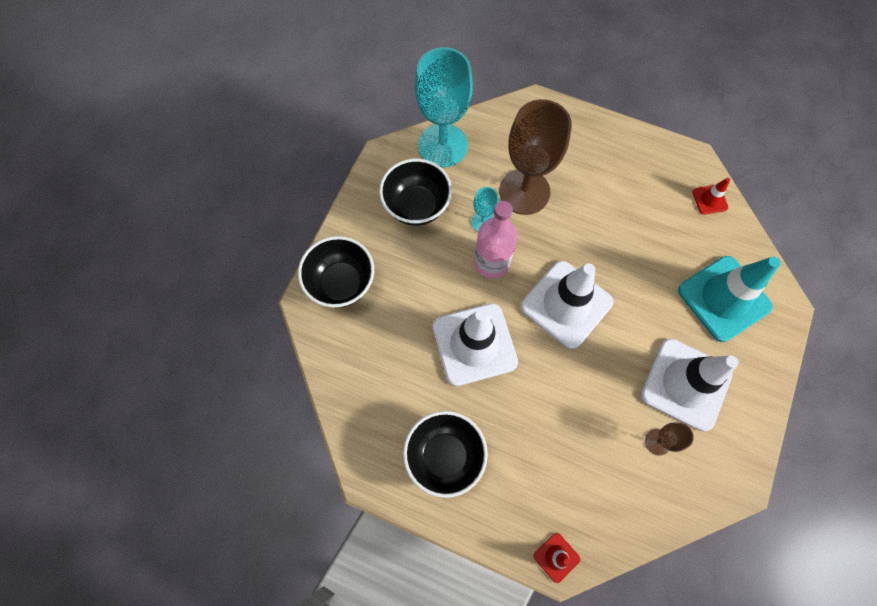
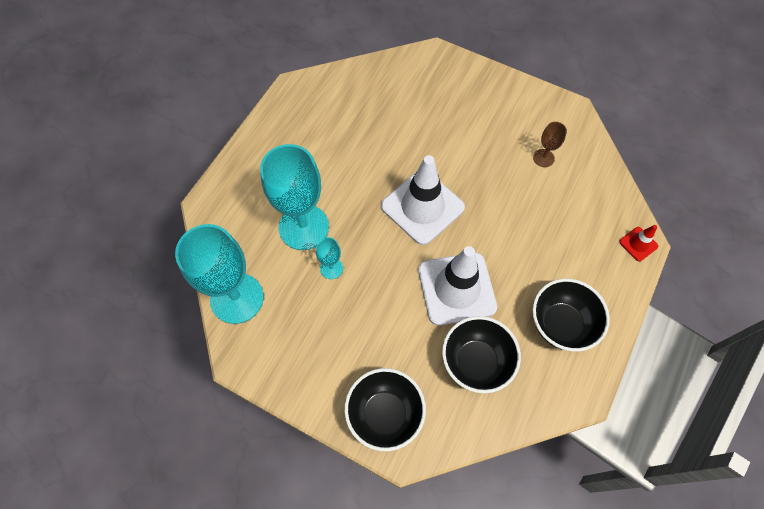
camera: 85 degrees left, 5 degrees down
black bowl [379,159,452,226] -> black bowl moved to [442,316,521,393]
pink bottle [474,201,518,278] -> none
brown goblet [499,99,572,215] -> turquoise goblet [260,144,329,250]
white traffic cone [641,339,739,431] -> none
turquoise traffic cone [678,256,780,342] -> none
red traffic cone [692,178,730,215] -> none

